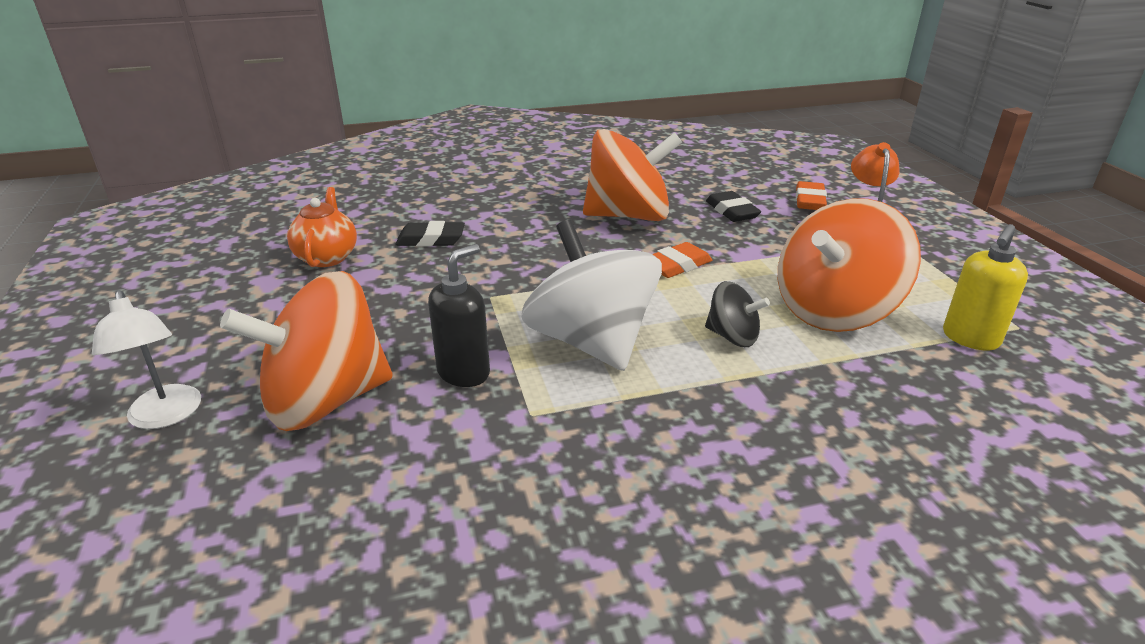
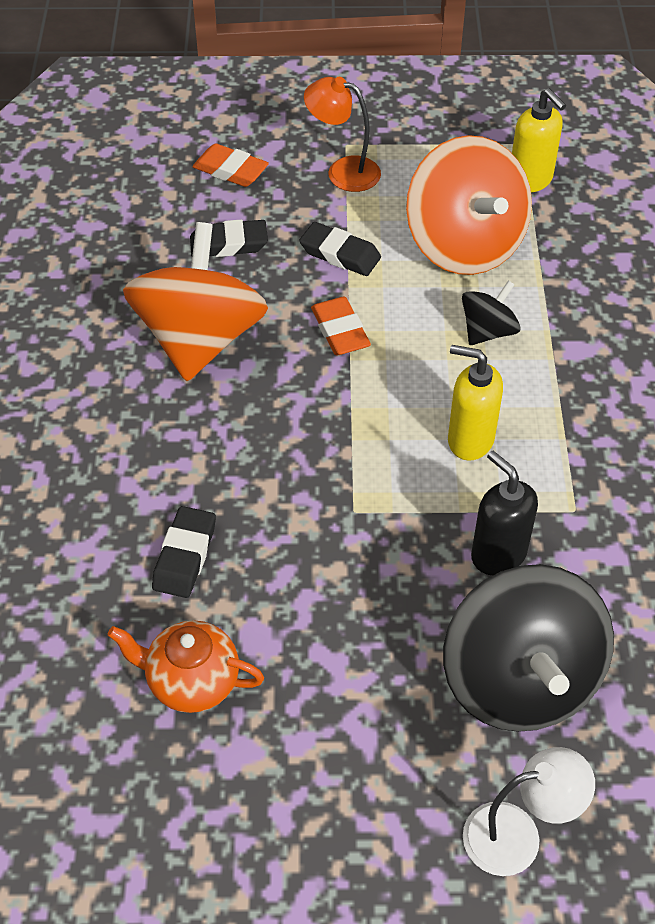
camera: 75 degrees left, 20 degrees up
orange spinning top [220,271,393,431] -> black spinning top [443,564,614,732]
white spinning top [521,220,662,371] -> yellow soap dispenser [448,345,503,460]
none -> black eraser [299,222,381,276]

